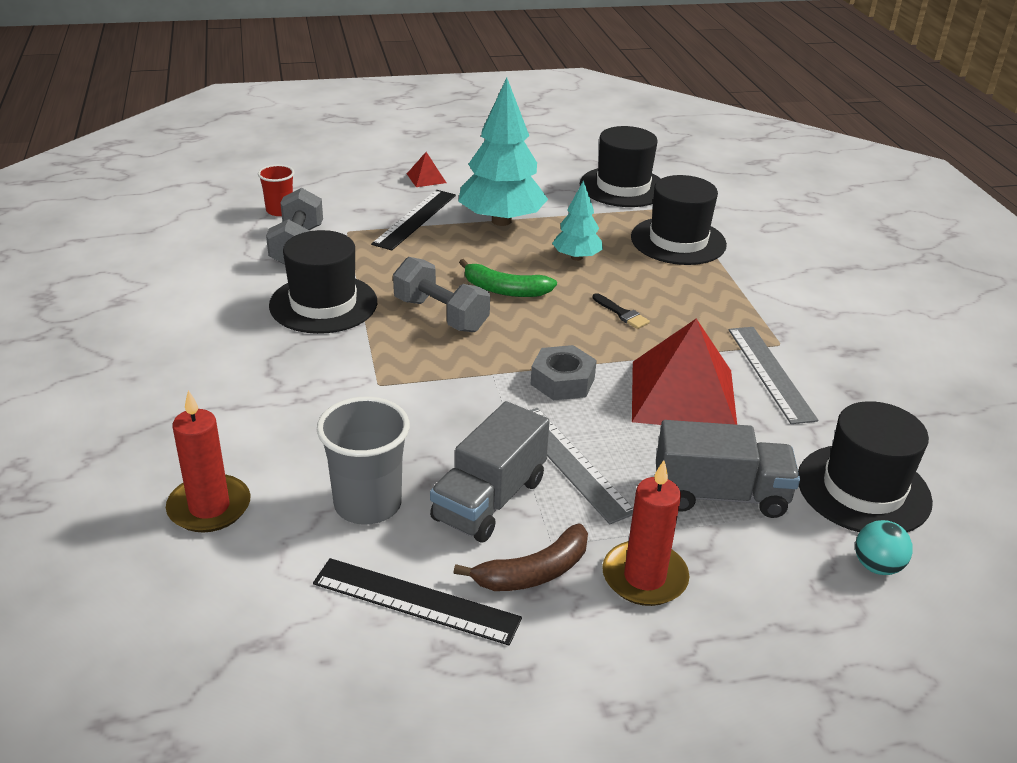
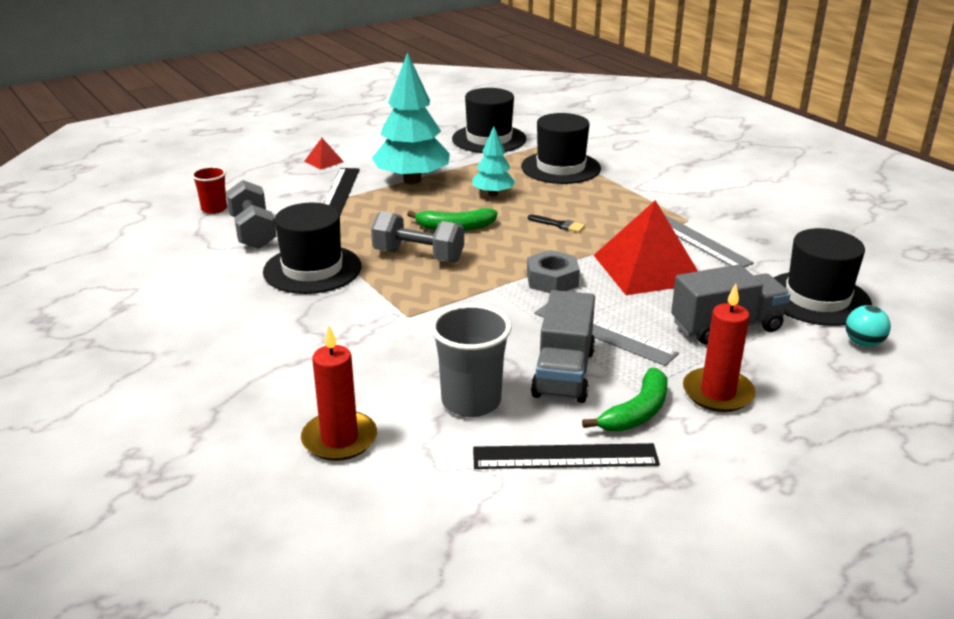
camera: 20 degrees left, 5 degrees down
brown banana [453,524,588,591] -> green banana [582,368,668,432]

